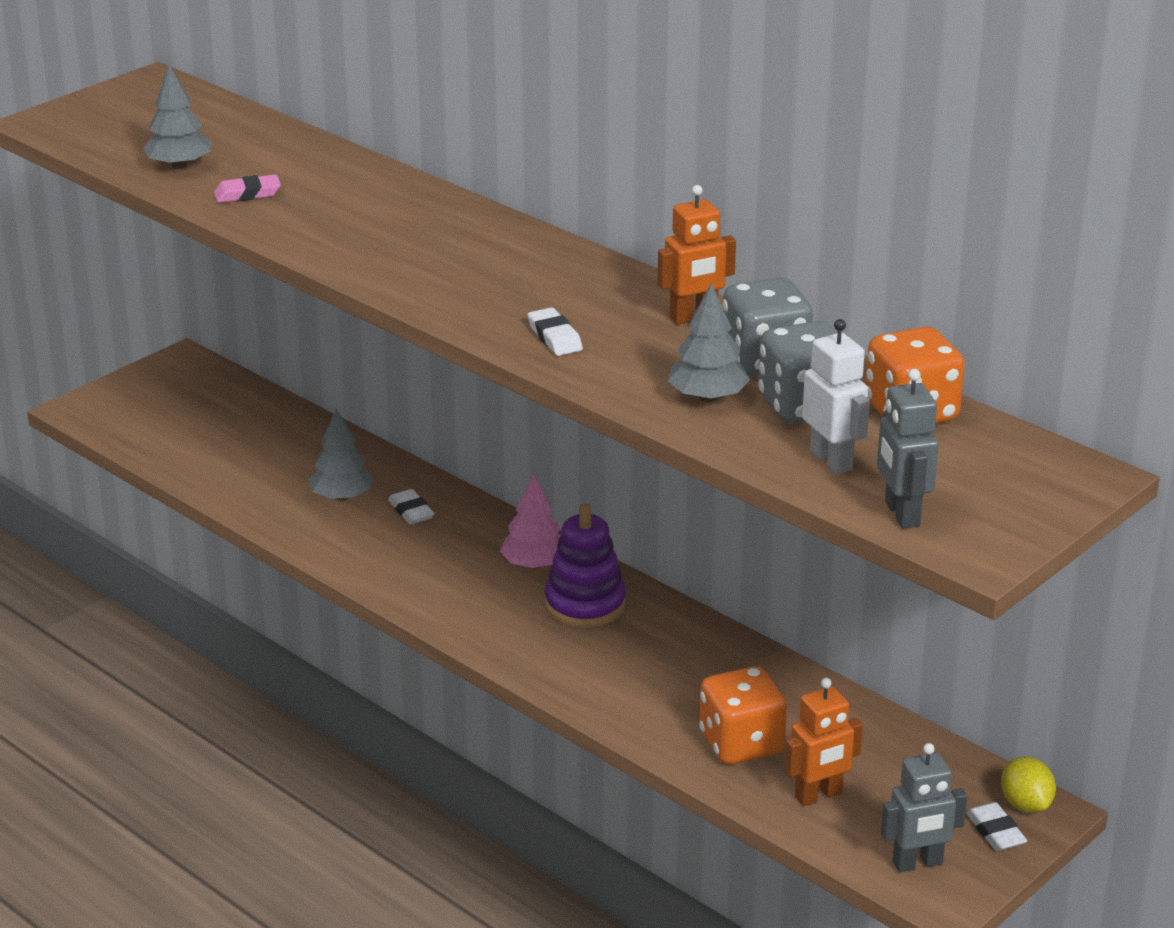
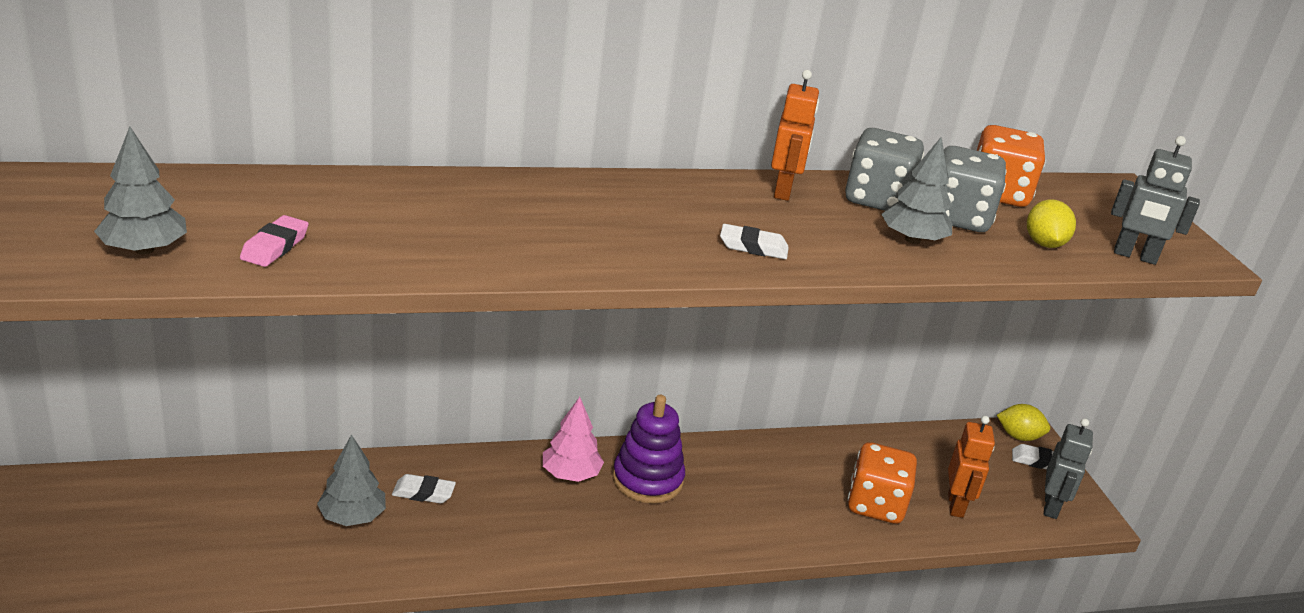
camera: 60 degrees left, 0 degrees up
white robot [802,319,870,474] -> yellow lemon [1027,200,1076,248]

